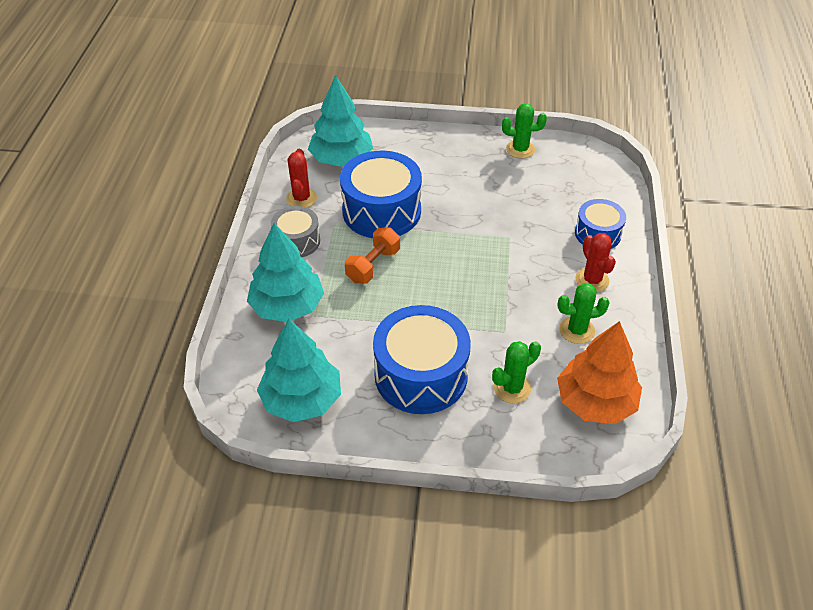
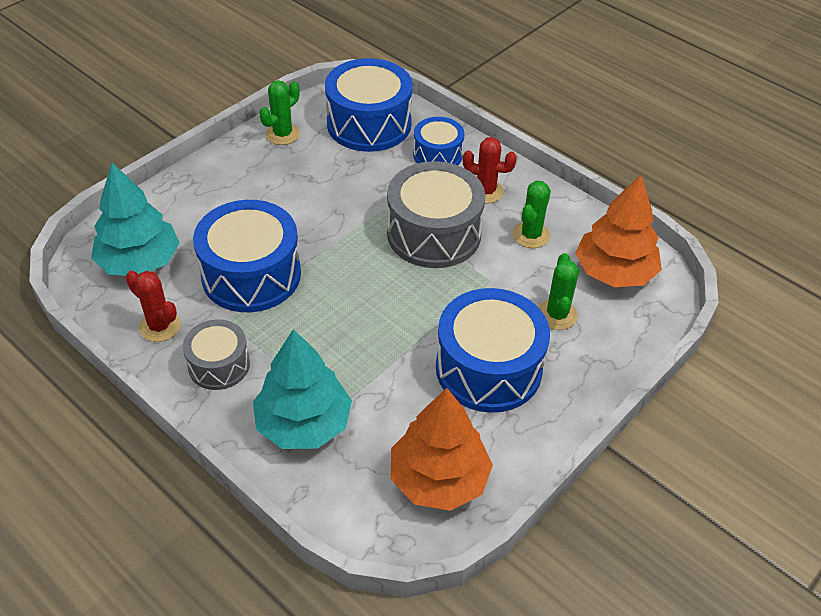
camera: 55 degrees left, 0 degrees up
turquoise tree [257,319,341,422] -> orange tree [391,388,493,511]
orange dumbbell [345,227,400,283] -> none
none -> blue drum [325,58,413,152]
none -> grey drum [387,161,485,268]

